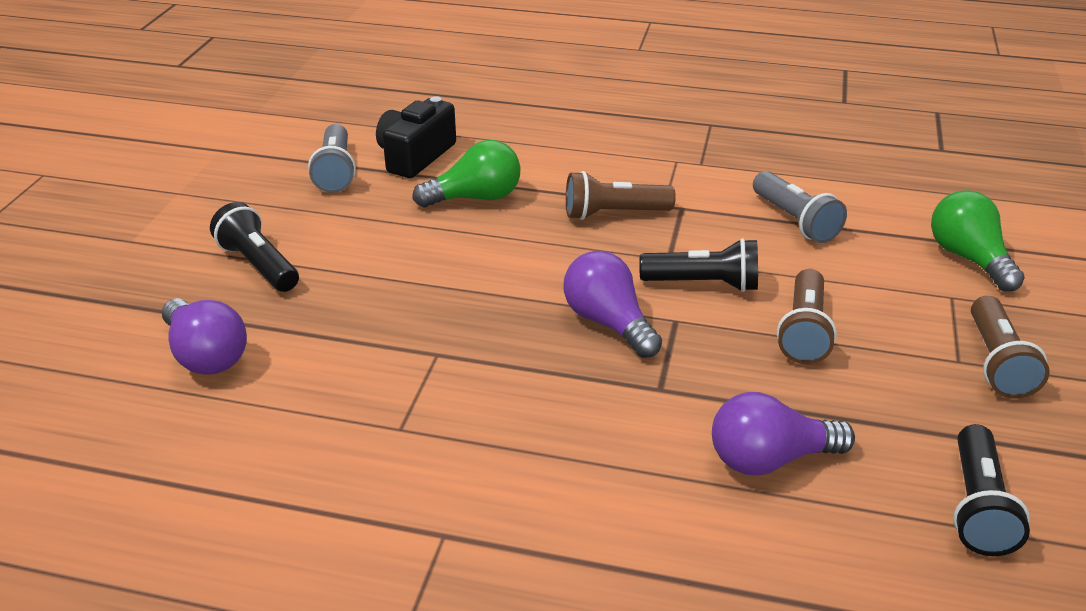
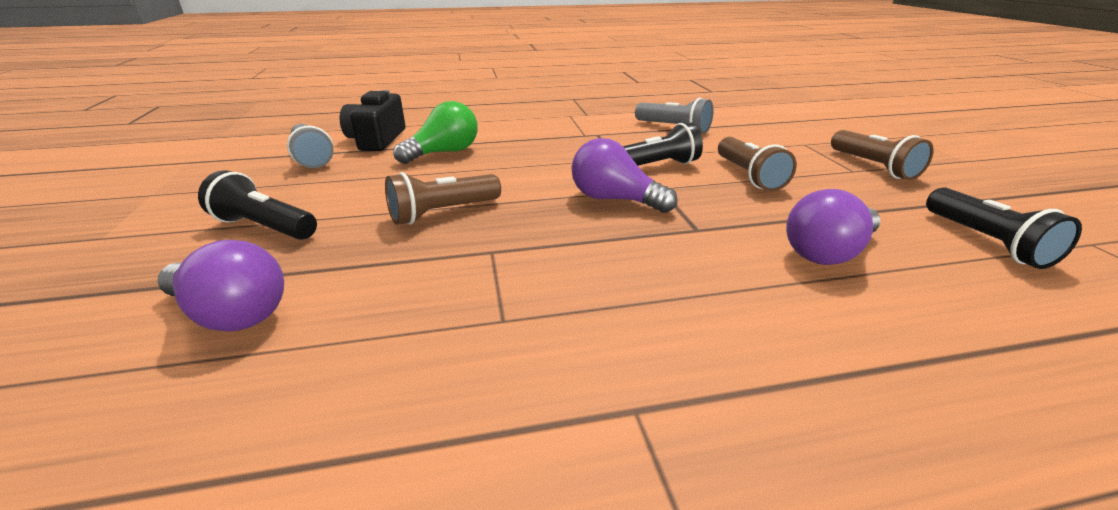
camera: 25 degrees left, 5 degrees down
brown flashlight [566,171,676,220] -> brown flashlight moved to [385,172,501,225]
green light bulb [931,190,1025,292] -> none

